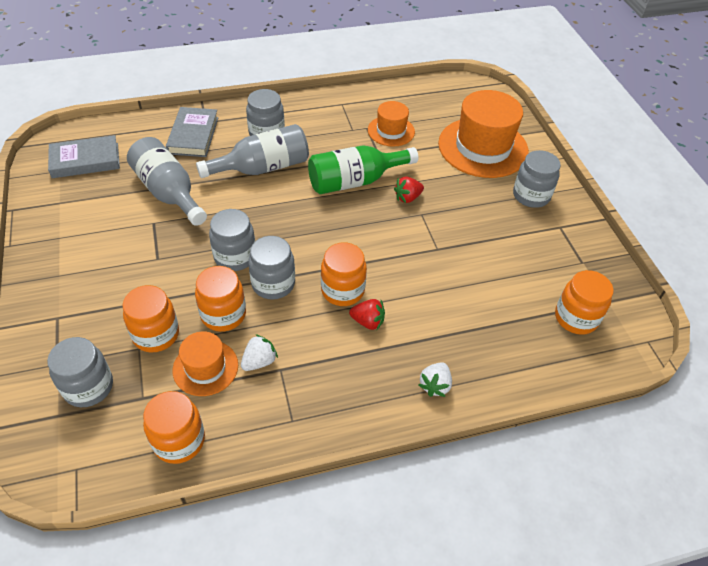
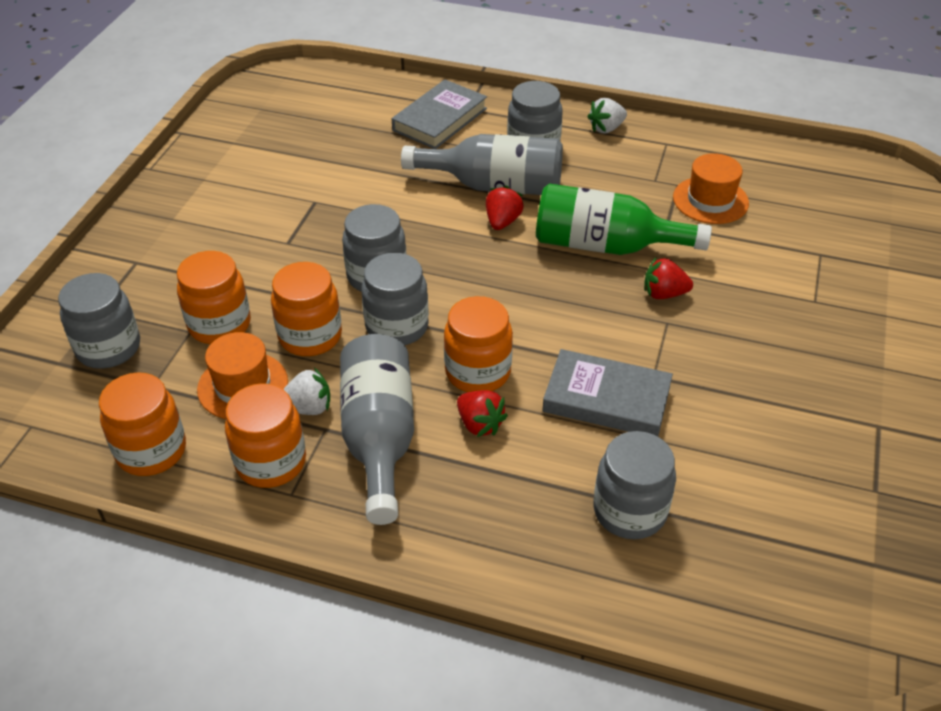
camera: 35 degrees right, 5 degrees down
grey book [48,135,120,178] -> grey book moved to [542,349,673,437]
grey bottle [127,137,207,226] -> grey bottle moved to [340,334,414,525]
white strawberry [419,362,452,397] -> white strawberry moved to [587,98,627,133]
orange hat [438,90,529,178] -> none
grey jar [513,150,561,208] -> grey jar moved to [593,431,676,539]
orange jar [555,270,614,335] -> orange jar moved to [225,383,306,488]
none -> red strawberry [486,186,524,230]

